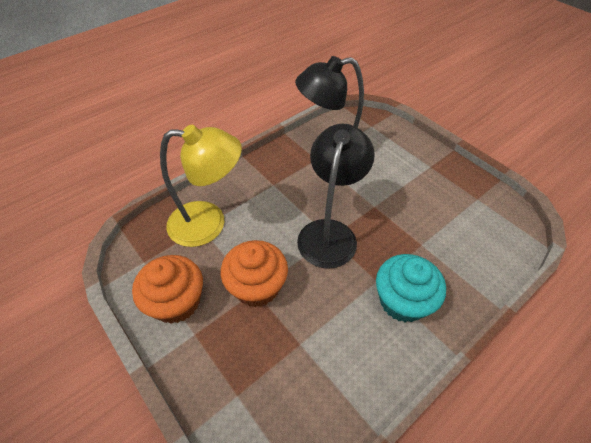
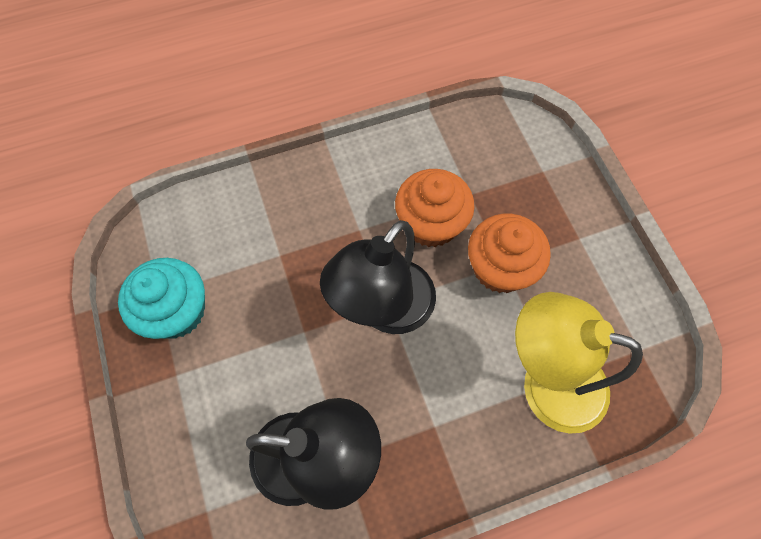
camera: 160 degrees left, 15 degrees up
orange cupcake [132,255,203,324] -> orange cupcake moved to [395,169,475,247]
turquoise cupcake [376,254,446,322] -> turquoise cupcake moved to [118,258,205,339]

